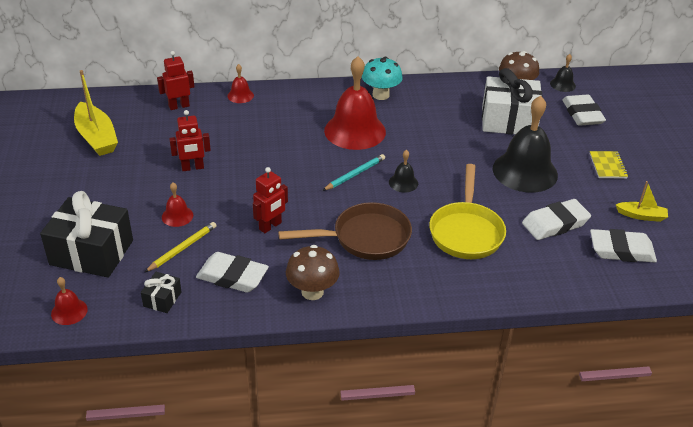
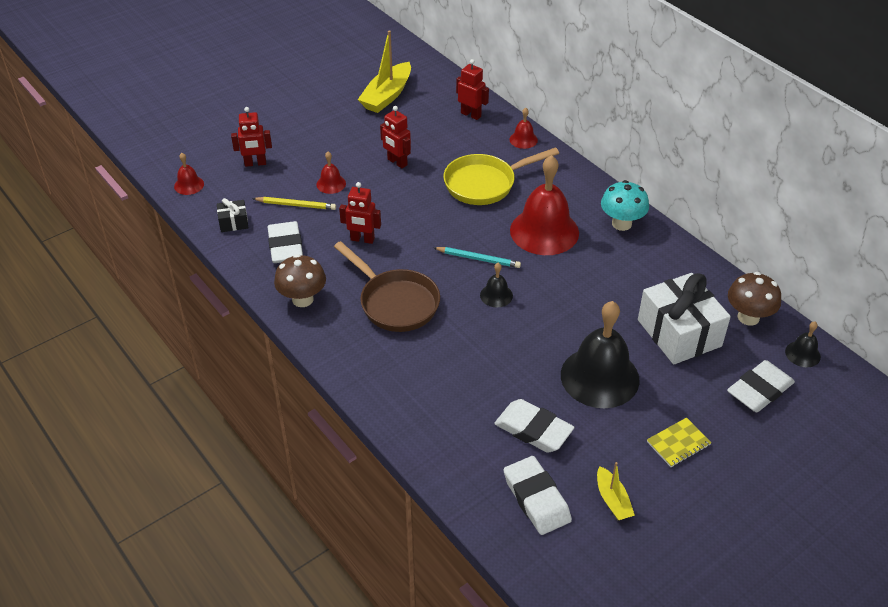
camera: 60 degrees right, 5 degrees up
black gift [40,191,133,278] -> red robot [231,107,272,167]
yellow pan [429,164,506,259] -> yellow pan moved to [443,147,559,205]

